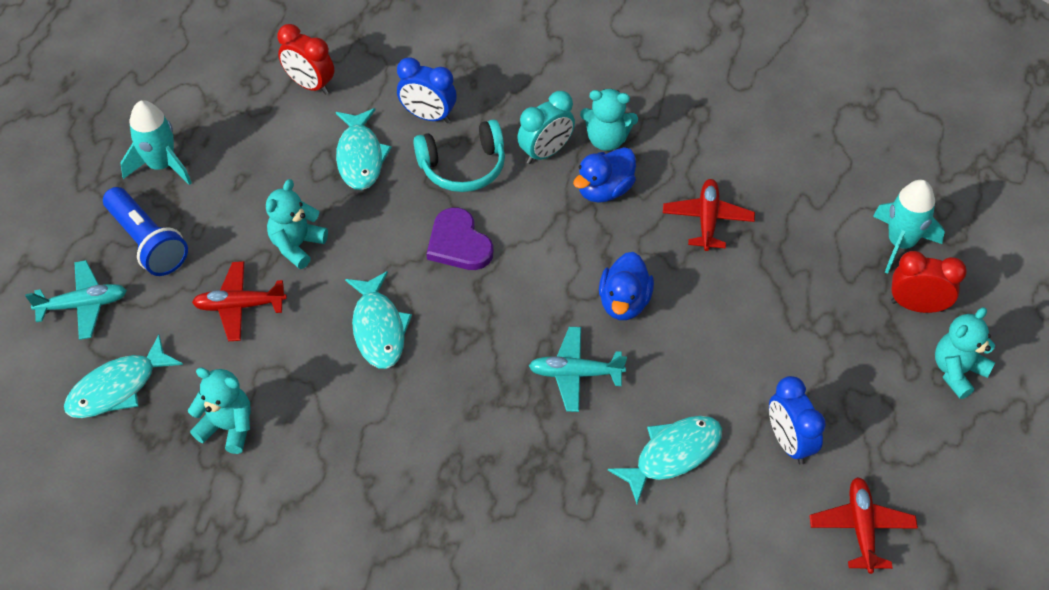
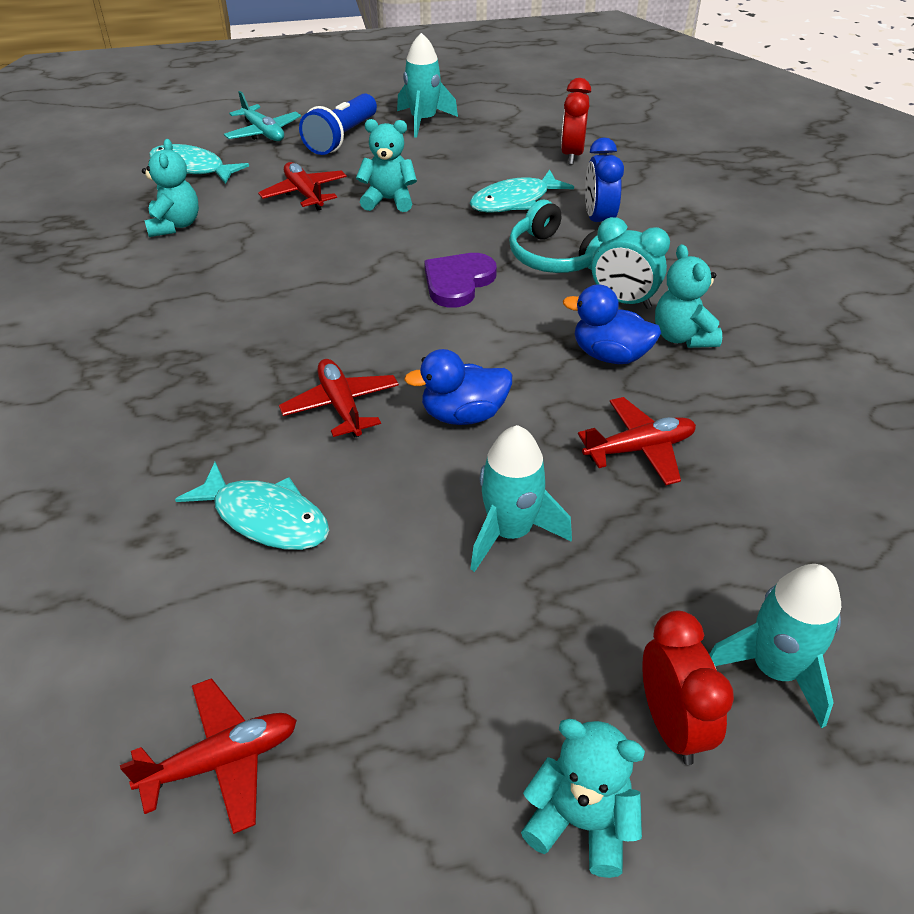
camera: 65 degrees right, 10 degrees down
turquoise fish [345,271,412,369] -> none
turquoise plane [529,327,627,412] -> red plane [279,359,399,438]
blue clock [769,376,826,465] -> none
none -> turquoise rocket [470,425,572,572]

